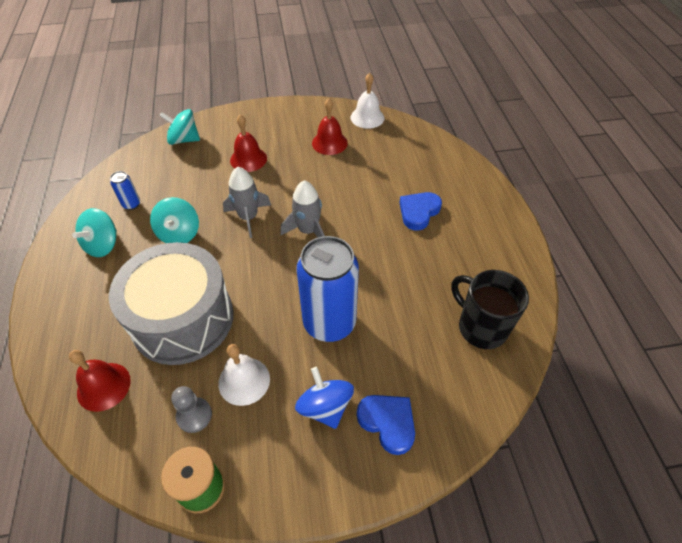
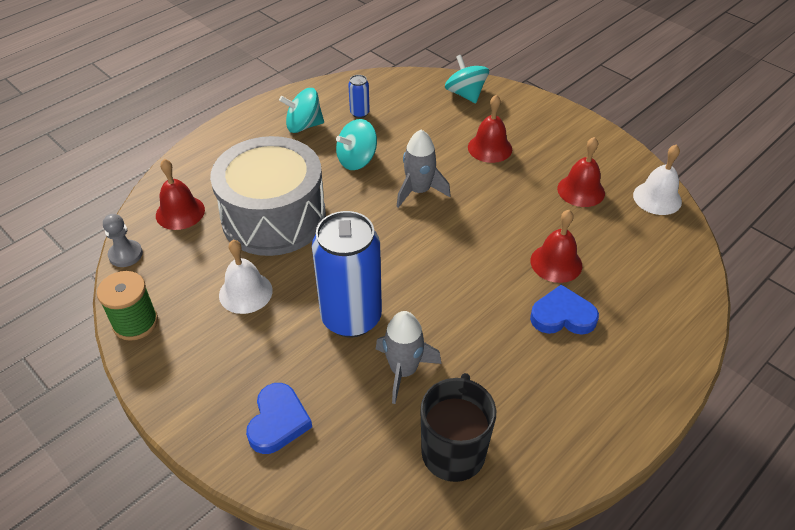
camera: 55 degrees right, 5 degrees down
grey pawn [171,386,212,433] -> grey pawn moved to [103,214,143,267]
grey rocket [280,180,325,238] -> grey rocket moved to [376,311,441,404]
blue spinning top [295,367,354,429] -> none
none -> red bell [530,210,582,283]

